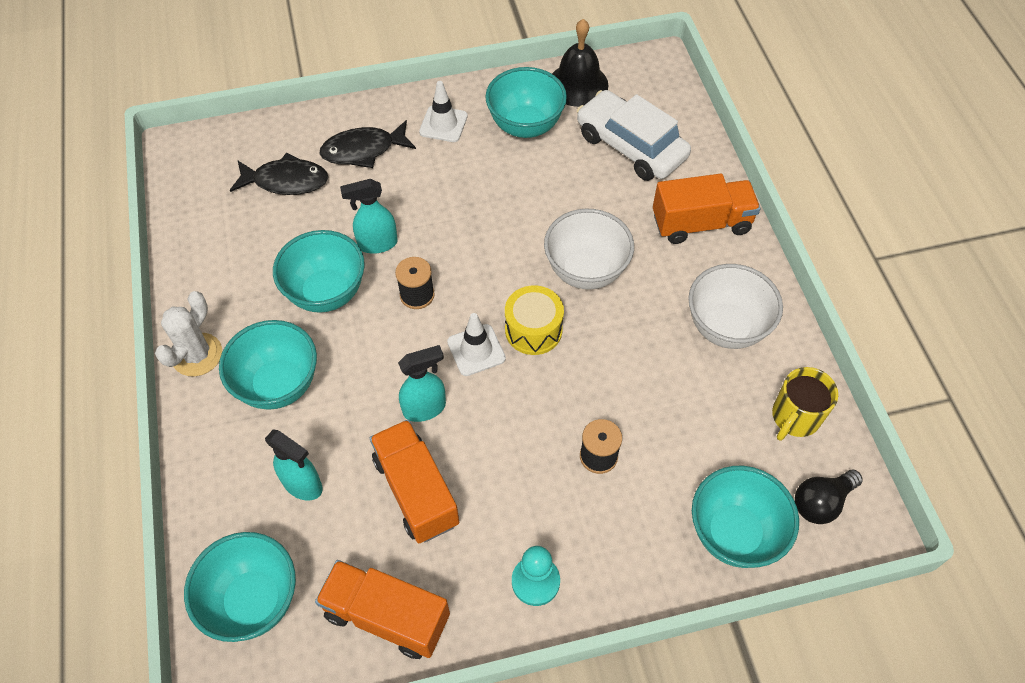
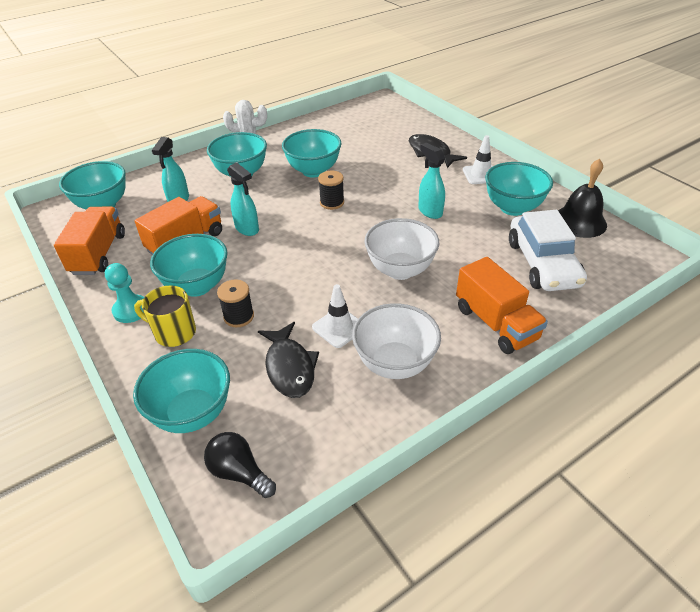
camera: 70 degrees right, 15 degrees down
black fish [230,152,328,195] -> black fish moved to [258,322,319,398]
turquoise spray bottle [340,179,398,254] -> turquoise spray bottle moved to [418,143,445,219]
white traffic cone [447,313,506,376] -> white traffic cone moved to [312,284,358,348]
yellow drum [505,285,564,355] -> none
white car [577,90,691,181] -> white car turned 150 degrees clockwise [509,210,587,291]
yellow mug [772,367,838,441] -> yellow mug moved to [134,286,196,347]
none -> turquoise bowl [150,234,227,297]

